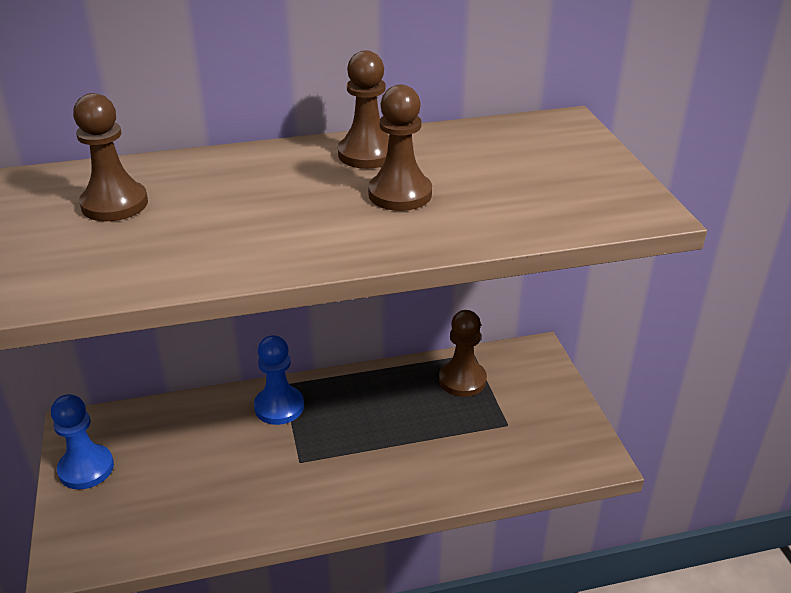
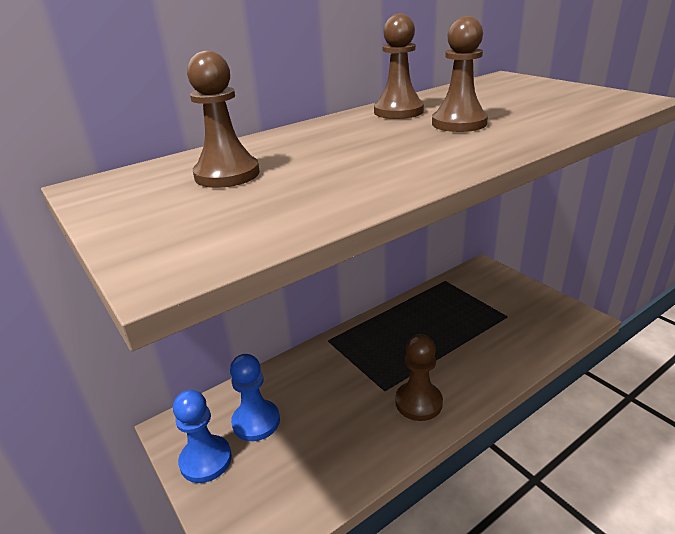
camera: 20 degrees left, 5 degrees down
blue pawn [254,335,304,425] -> blue pawn moved to [230,354,280,441]
brown pawn [439,310,487,397] -> brown pawn moved to [395,334,443,421]

